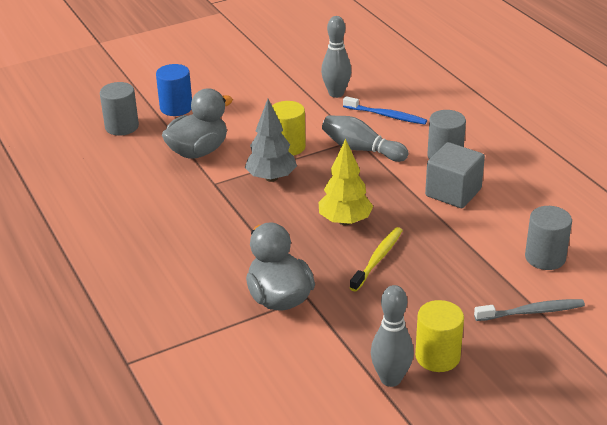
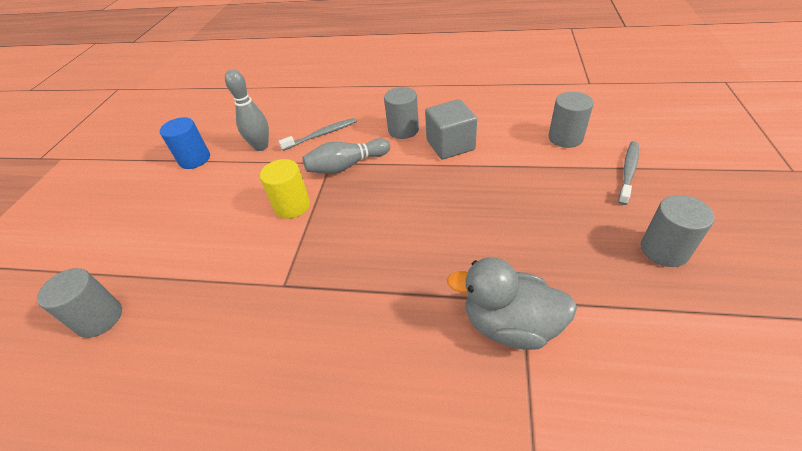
camera: 50 degrees left, 10 degrees up
blue cylinder [156,64,192,116] -> blue cylinder moved to [160,117,210,169]
grey duck [162,88,233,159] -> none
grey tree [245,99,297,182] -> none
yellow tree [319,139,373,225] -> none
blue toothbrush [343,96,427,125] -> grey toothbrush [279,118,356,151]
yellow toothbrush [350,227,403,292] -> none
grey bowling pin [371,285,414,387] -> none
yellow cylinder [415,300,464,372] -> grey cylinder [641,195,715,267]

